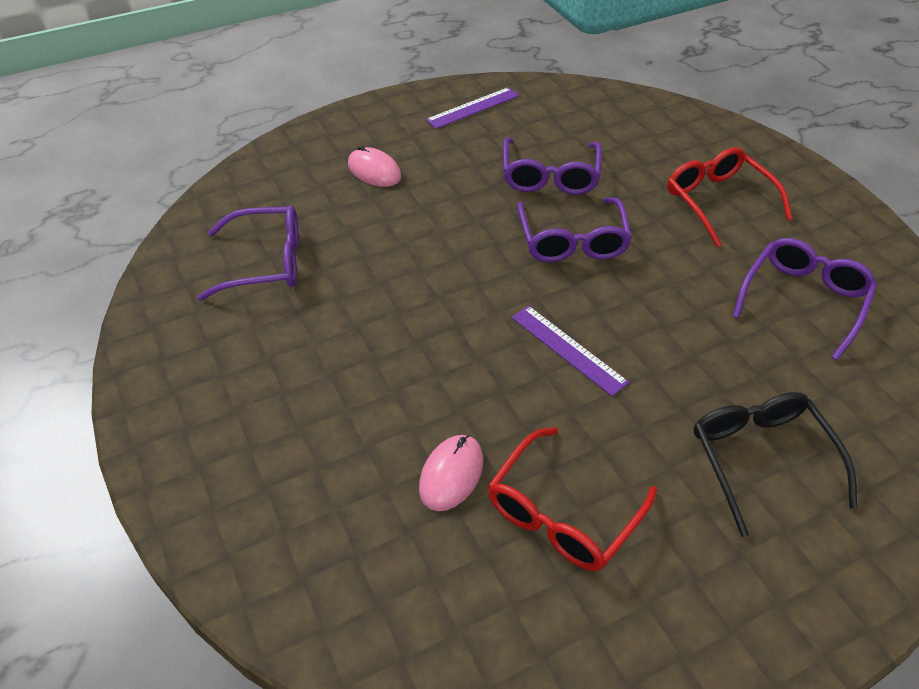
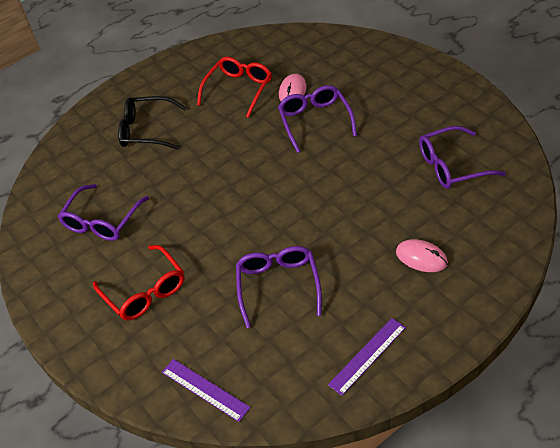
camera: 175 degrees right, 0 degrees up
purple ruler [512,306,629,396] -> purple ruler moved to [162,359,250,422]
purple glasses [517,197,632,262] -> purple glasses moved to [278,85,357,153]
black glasses [693,392,858,537] -> black glasses turned 120 degrees clockwise [118,96,187,149]

